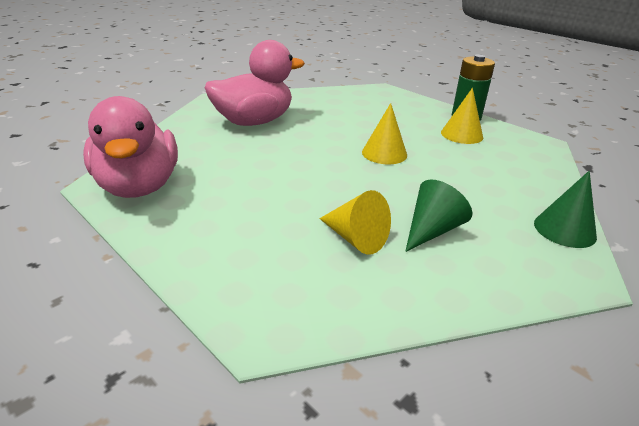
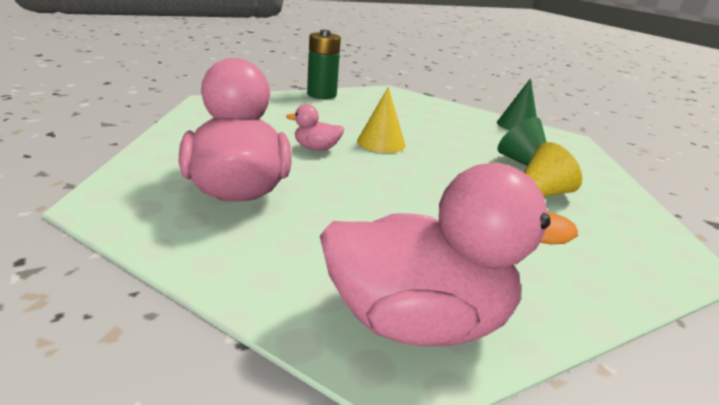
camera: 75 degrees left, 5 degrees down
yellow cone [441,88,483,144] -> none
none -> pink duck [286,104,344,151]

